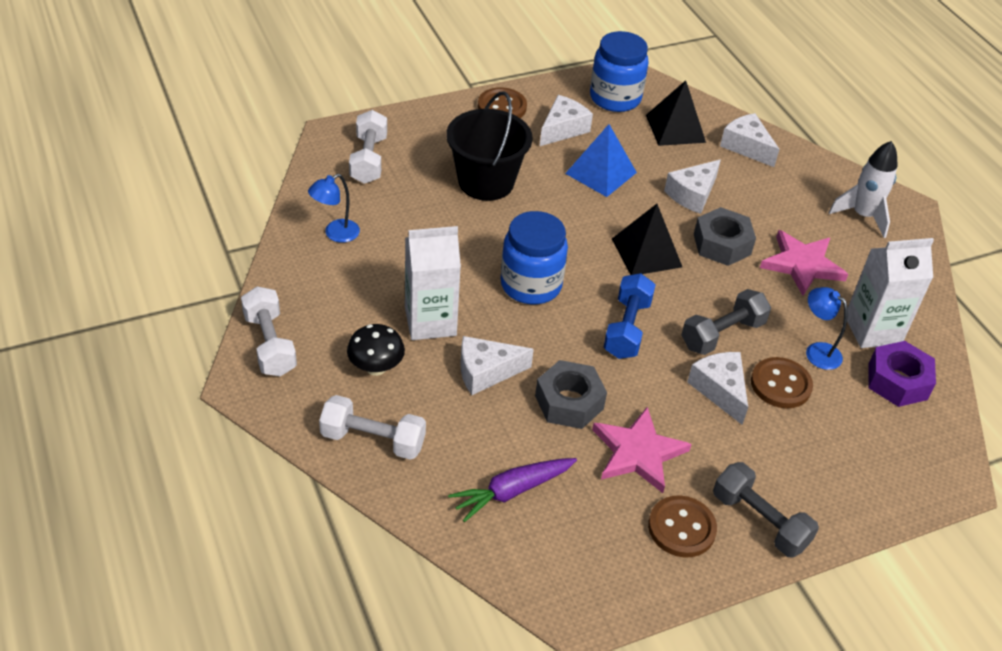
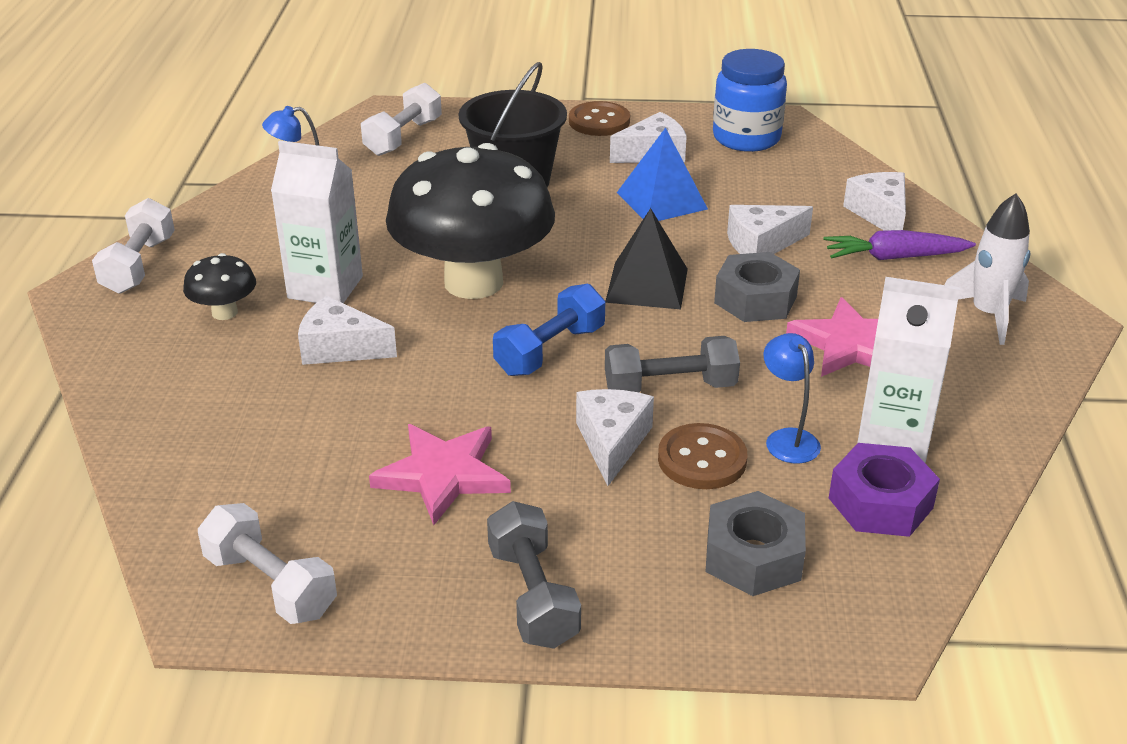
camera: 30 degrees right, 10 degrees down
white dumbbell [319,395,426,460] -> white dumbbell moved to [198,503,337,624]
purple carrot [448,458,577,522] -> purple carrot moved to [824,230,976,260]
blue jar [501,211,568,304] -> black mushroom [386,143,555,299]
grey nut [535,360,607,429] -> grey nut moved to [706,491,806,596]
black pyramid [646,80,706,146] -> none
brown button [648,495,717,558] -> none

